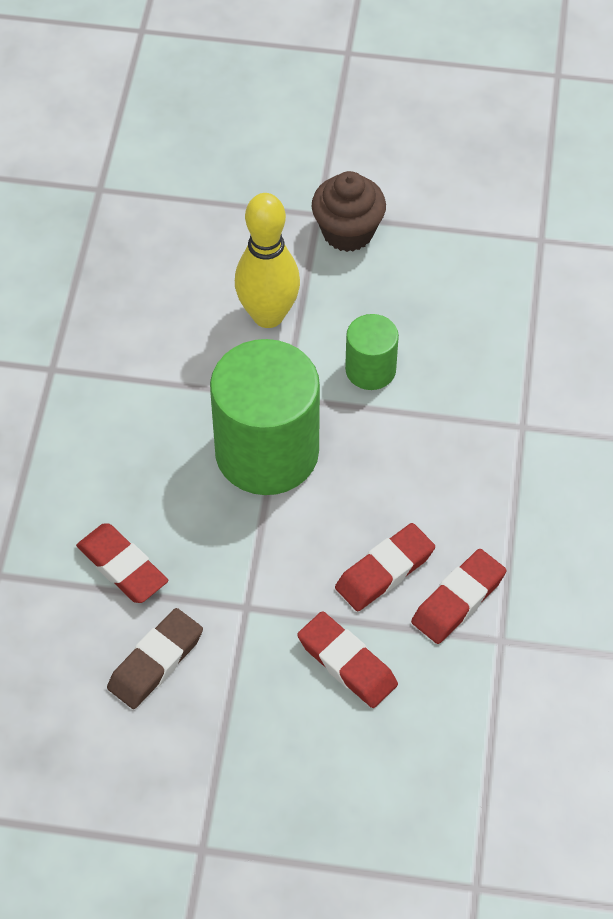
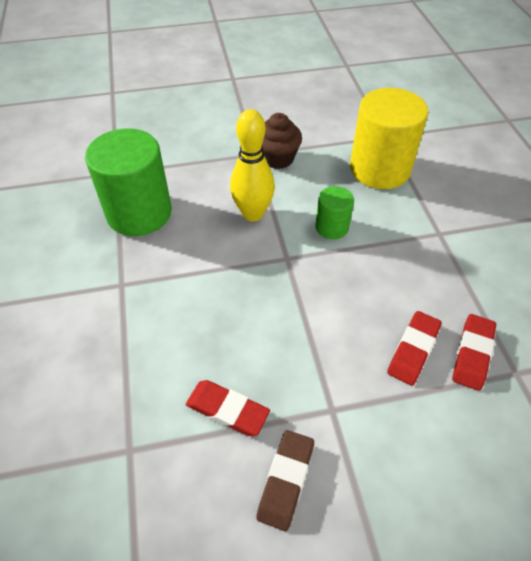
camera: 20 degrees left, 5 degrees down
green cylinder [210,339,320,495] -> green cylinder moved to [85,128,172,236]
red eraser [297,611,398,708] -> none
none -> yellow cylinder [350,88,429,189]

